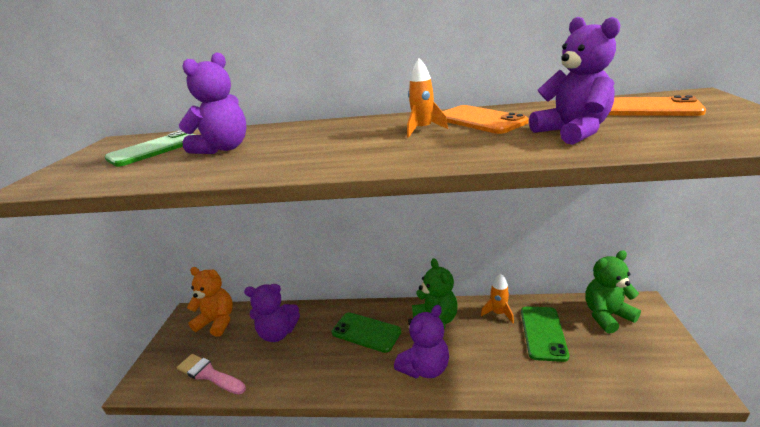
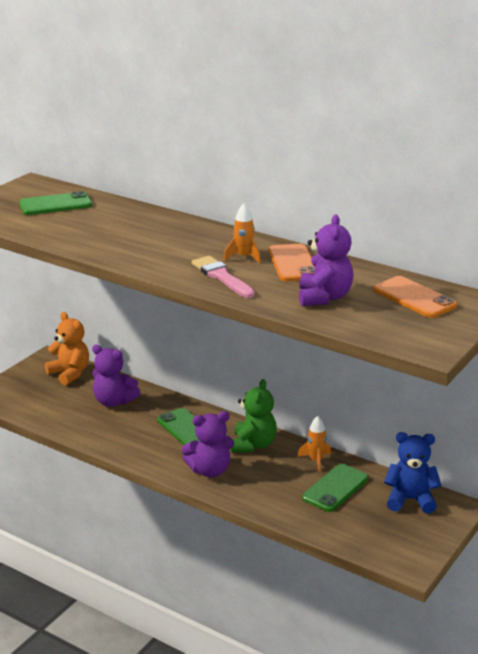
camera: 25 degrees right, 0 degrees up
pink brush [177,354,246,394] -> pink brush moved to [192,256,255,298]
purple teddy bear [179,52,247,154] -> none
green teddy bear [585,250,641,334] -> blue teddy bear [384,432,441,514]

